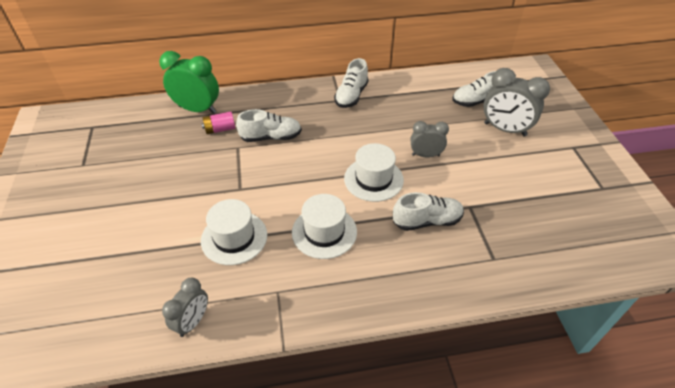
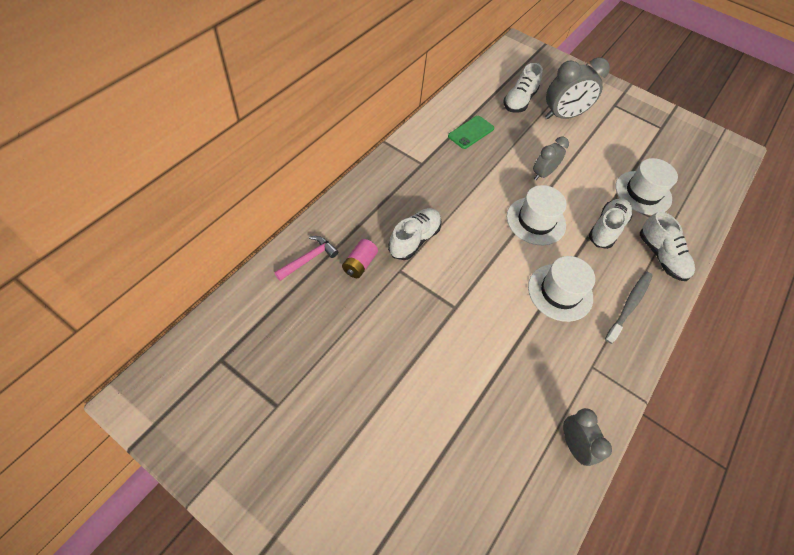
camera: 50 degrees left, 10 degrees up
green clock [159,51,219,114] -> pink hammer [274,236,338,281]
white hat [201,199,267,265] -> white hat moved to [615,158,678,215]
white shoe [334,58,369,108] -> white shoe moved to [640,211,695,281]
none -> green phone [448,116,494,149]
none -> grey toothbrush [605,272,653,344]

